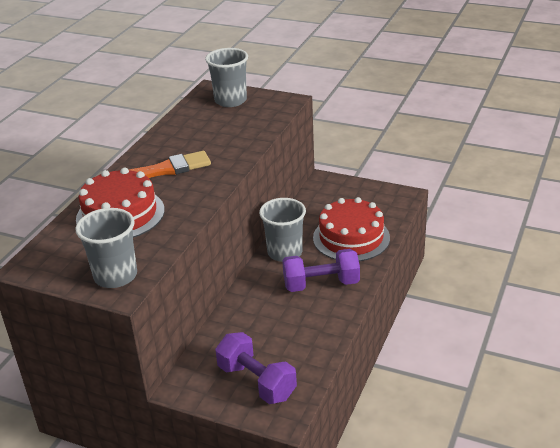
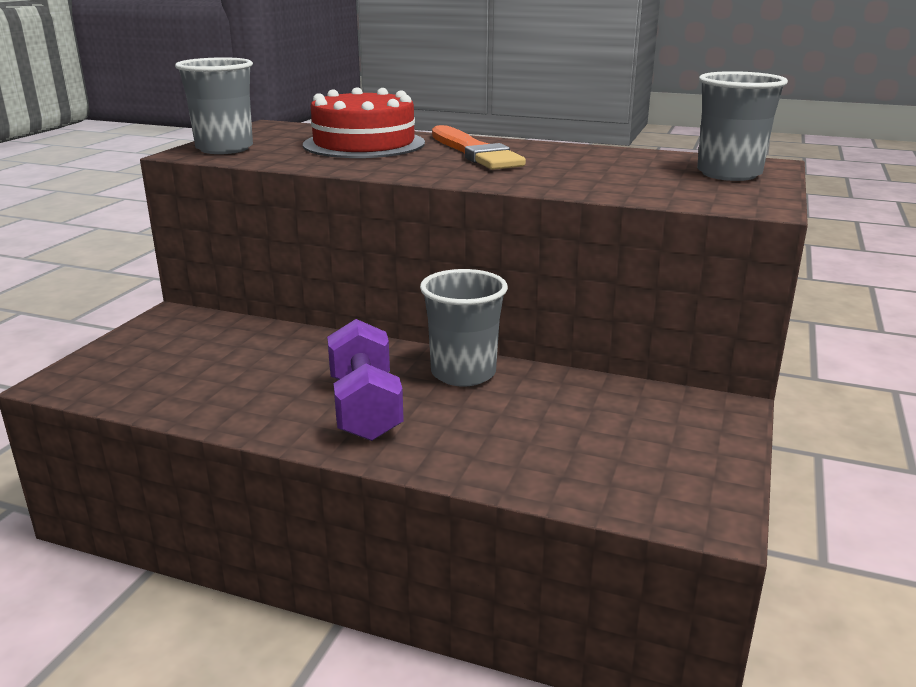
camera: 85 degrees right, 10 degrees down
purple dumbbell [215,332,297,404] -> none
red cake [313,197,390,261] -> none

